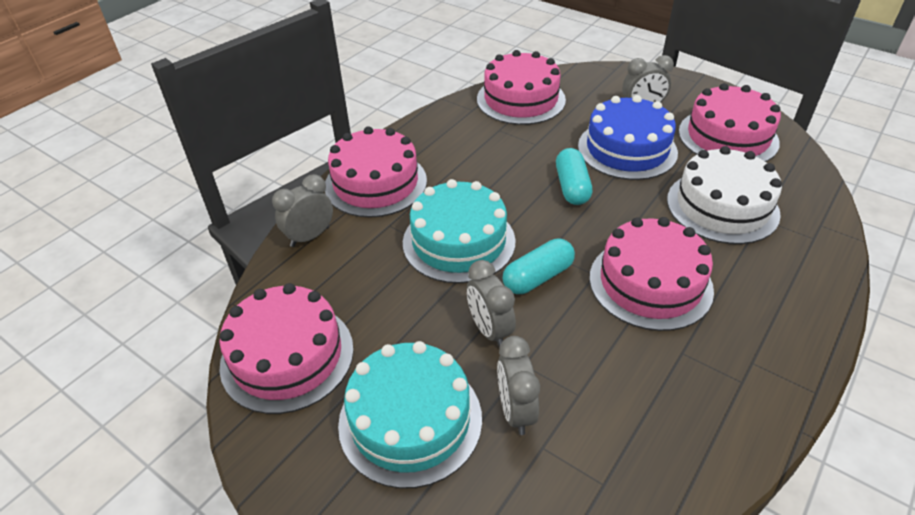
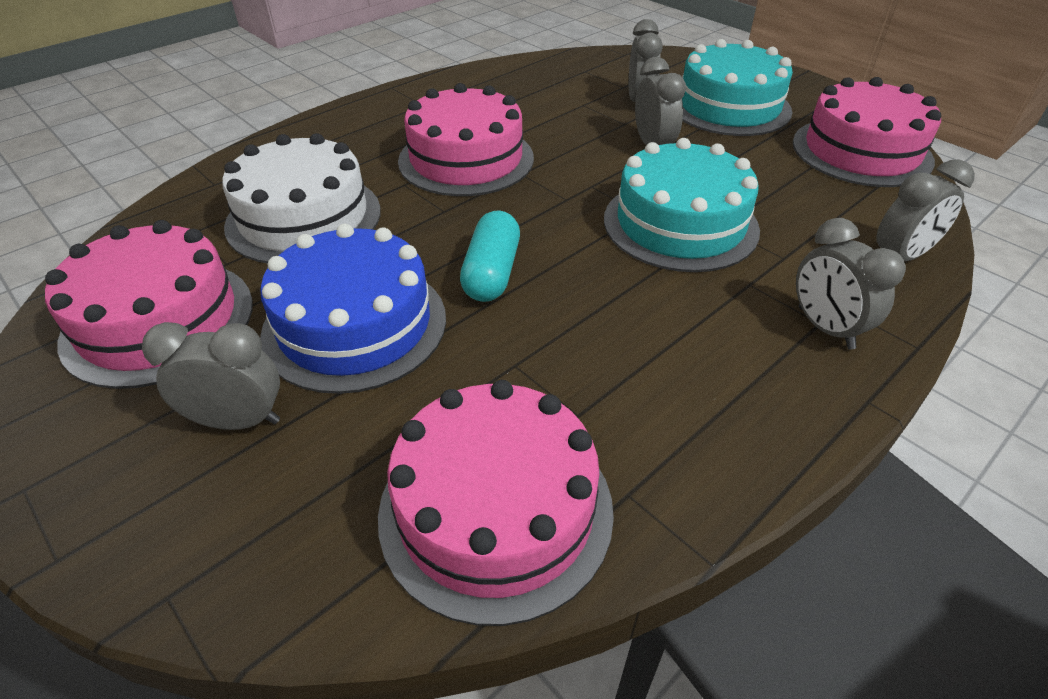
camera: 170 degrees left, 0 degrees up
pink cake [325,126,427,218] -> grey clock [796,218,906,349]
turquoise capsule [503,239,575,294] -> none

